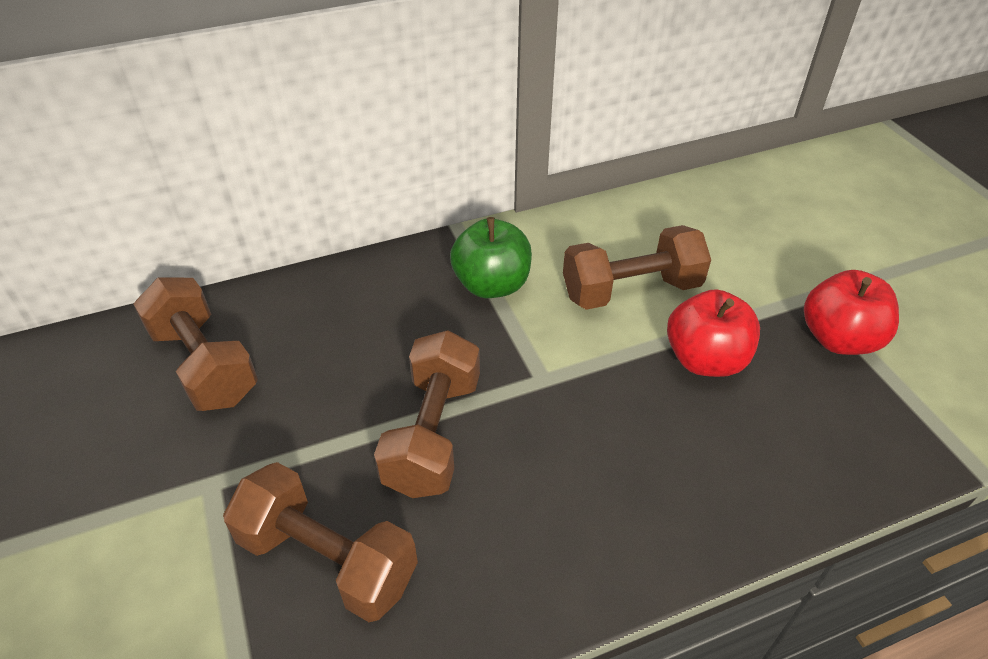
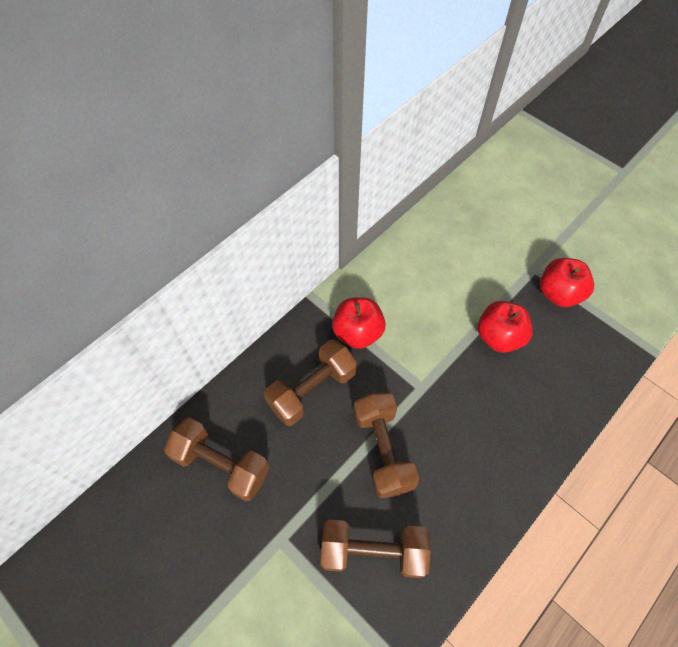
camera: 25 degrees left, 15 degrees up
green apple [450,217,532,298] -> red apple [332,297,386,349]
brown dumbbell [563,225,711,310] -> brown dumbbell moved to [264,339,357,426]

